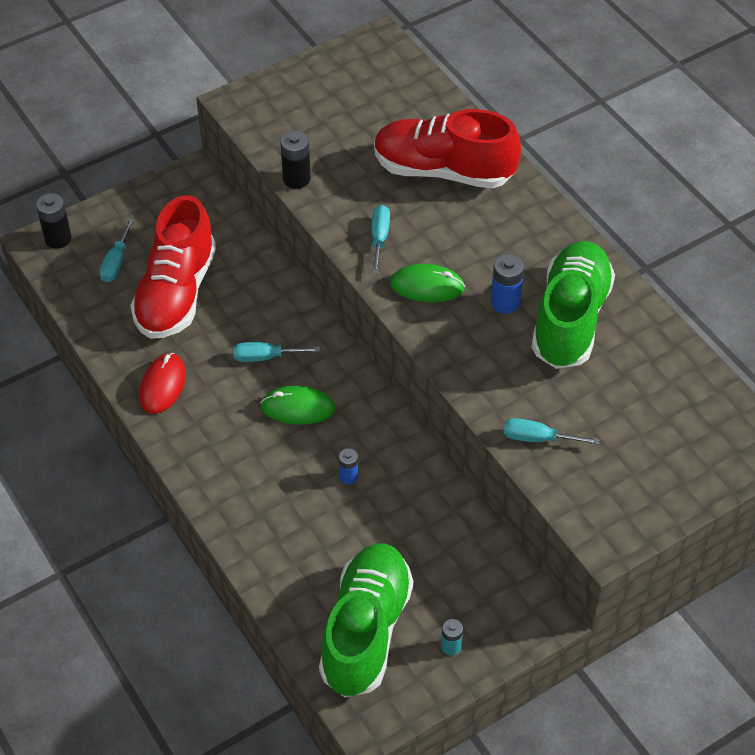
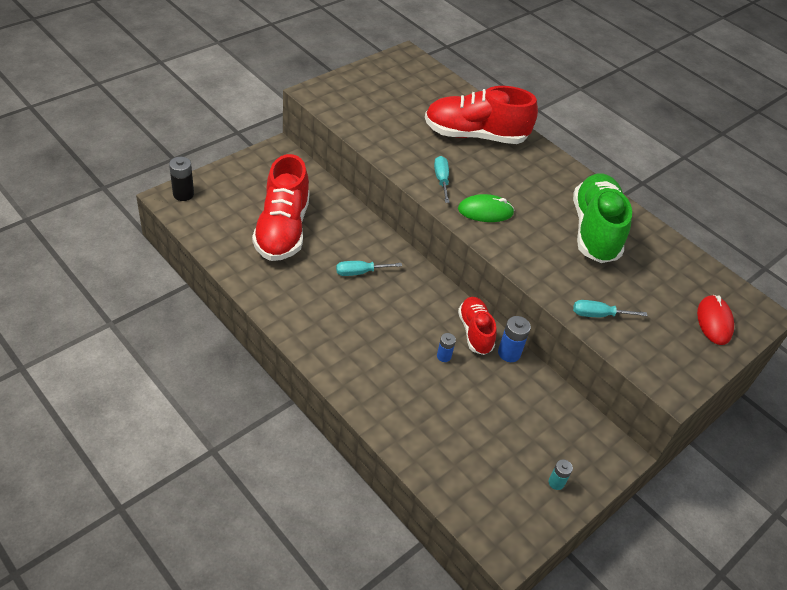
camera: 15 degrees left, 5 degrees down
turquoise screwdriver [99,218,134,282] -> none
red mouse [139,353,186,414] -> red mouse moved to [697,295,734,345]
green mouse [261,386,335,424] -> none
black battery [280,131,311,189] -> none
green shoe [319,543,413,697] -> none
blue battery [491,254,524,314] -> blue battery moved to [498,316,531,362]
none -> red shoe [458,297,497,355]

